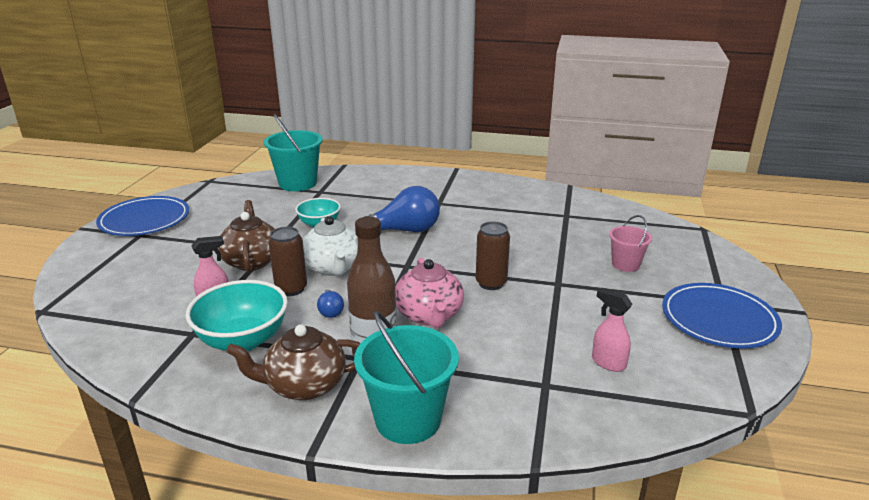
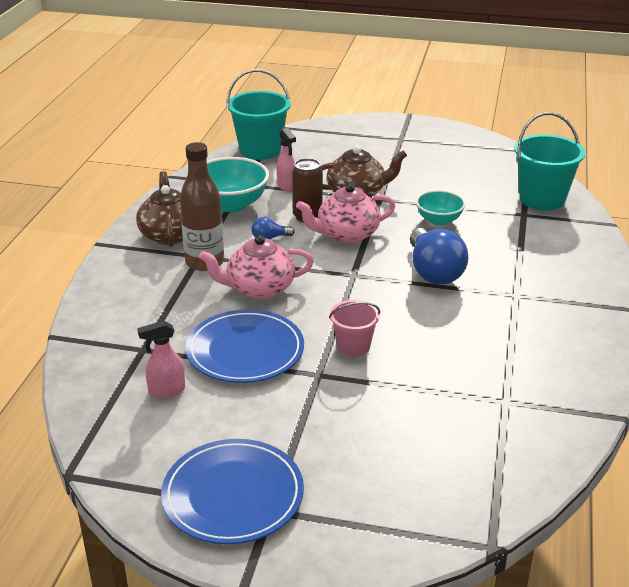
camera: 90 degrees right, 5 degrees up
blue plate [96,196,189,236] -> blue plate moved to [186,309,304,383]
white teapot [303,216,358,276] -> pink teapot [296,184,395,243]
turquoise bucket [354,311,459,444] -> turquoise bucket moved to [226,69,291,160]
brown can [476,221,510,290] -> none
pink spray bottle [592,288,632,372] -> pink spray bottle turned 150 degrees counterclockwise [137,321,185,399]
pink bucket [609,215,652,272] -> pink bucket moved to [329,300,380,357]

